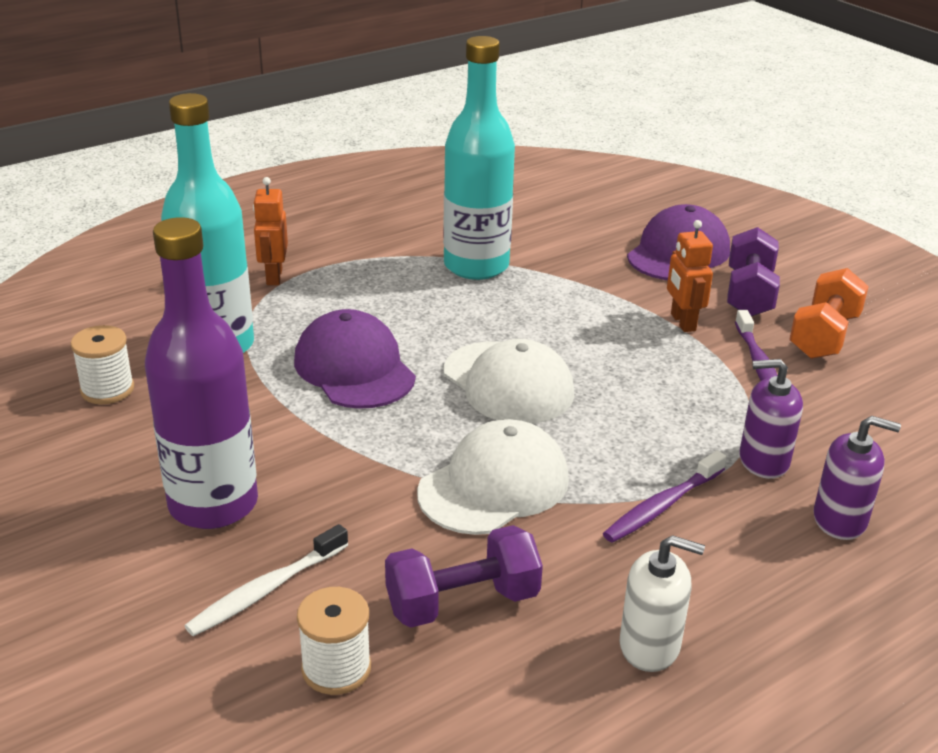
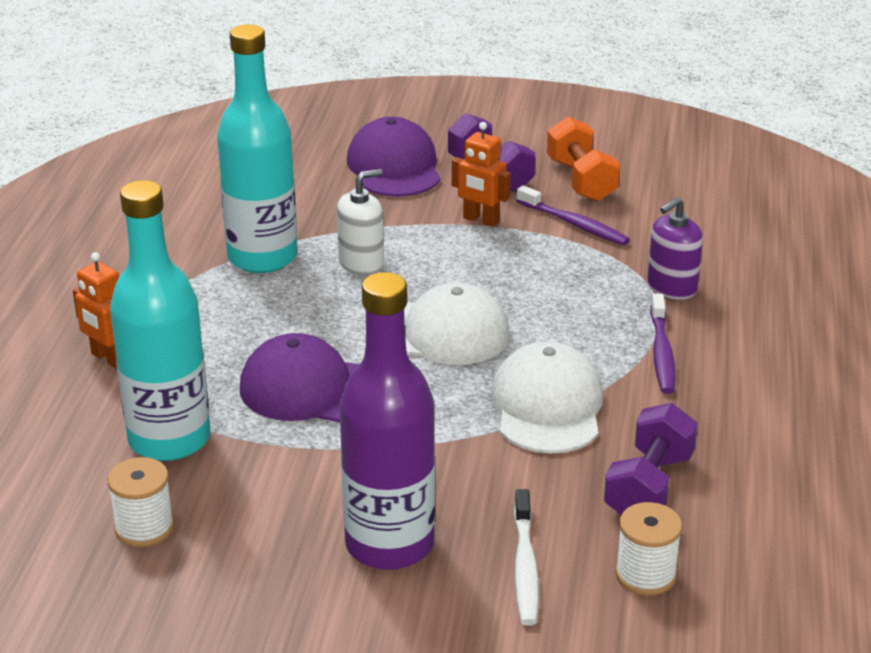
camera: 45 degrees left, 0 degrees up
white soap dispenser [620,535,705,672] -> white soap dispenser moved to [337,169,384,275]
purple soap dispenser [813,416,901,540] -> none

